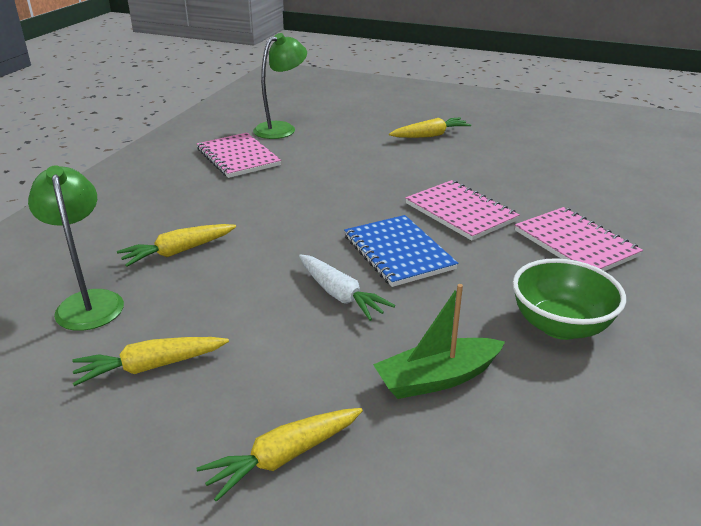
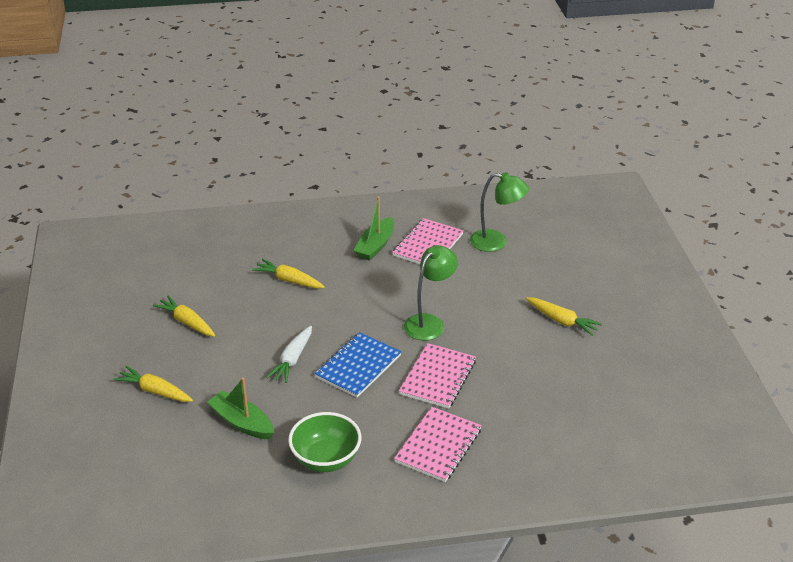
camera: 60 degrees right, 5 degrees up
green lamp [28,165,124,331] -> green lamp moved to [404,245,458,341]
none -> green boat [353,197,394,261]

